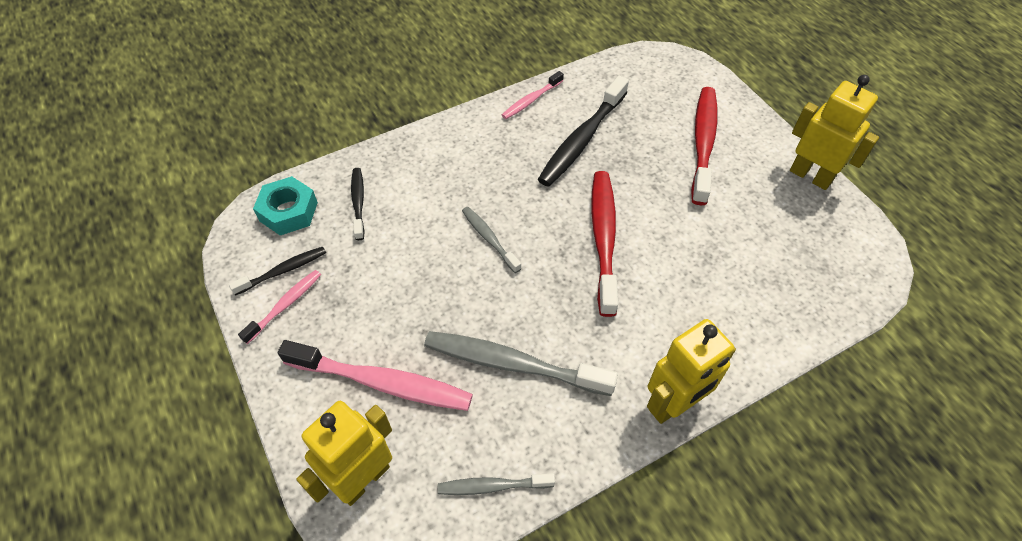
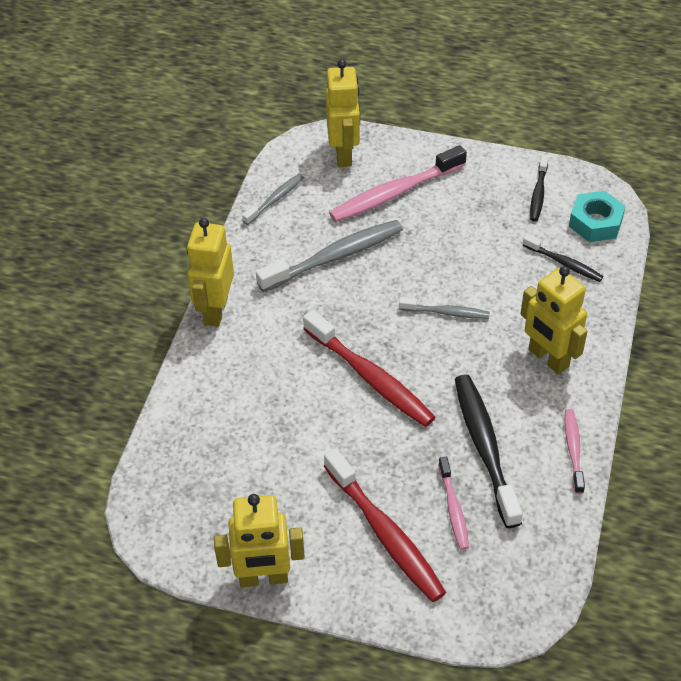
camera: 135 degrees right, 5 degrees down
pink toothbrush [238,270,321,344] -> pink toothbrush moved to [438,457,469,550]
none -> yellow robot [520,266,588,374]

